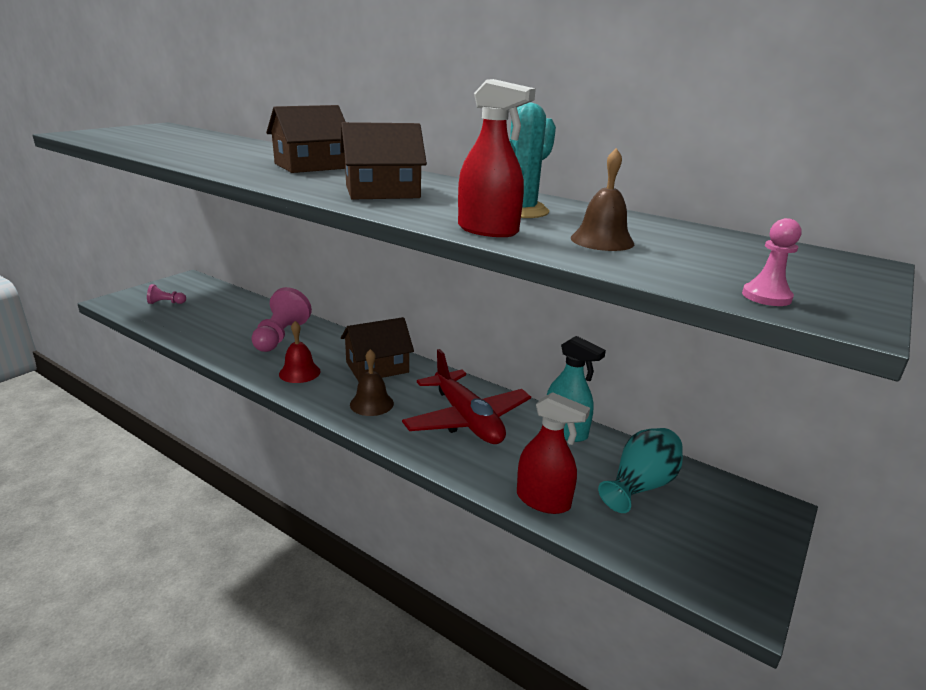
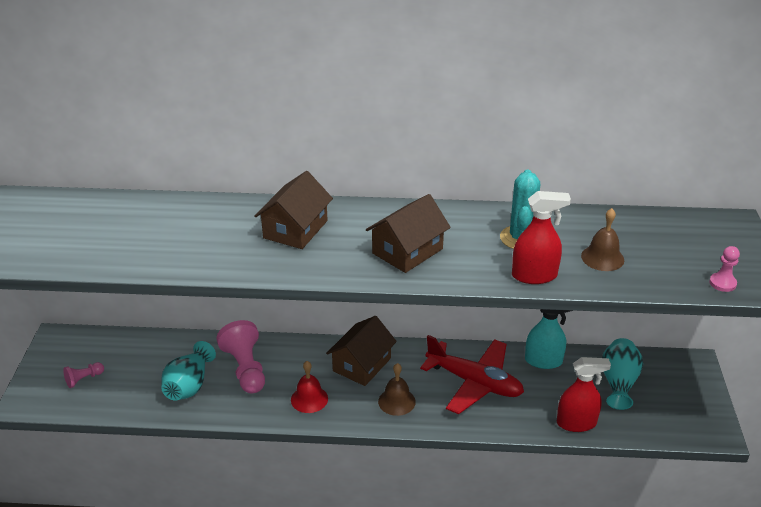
camera: 30 degrees left, 10 degrees up
none -> turquoise vase [161,341,216,401]

